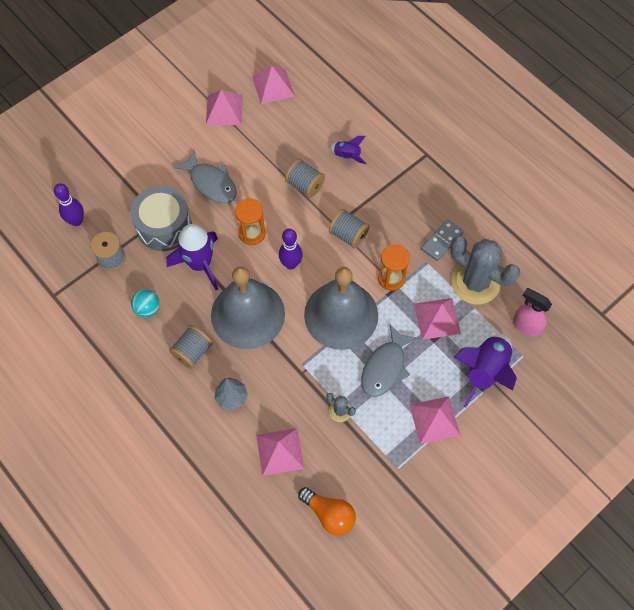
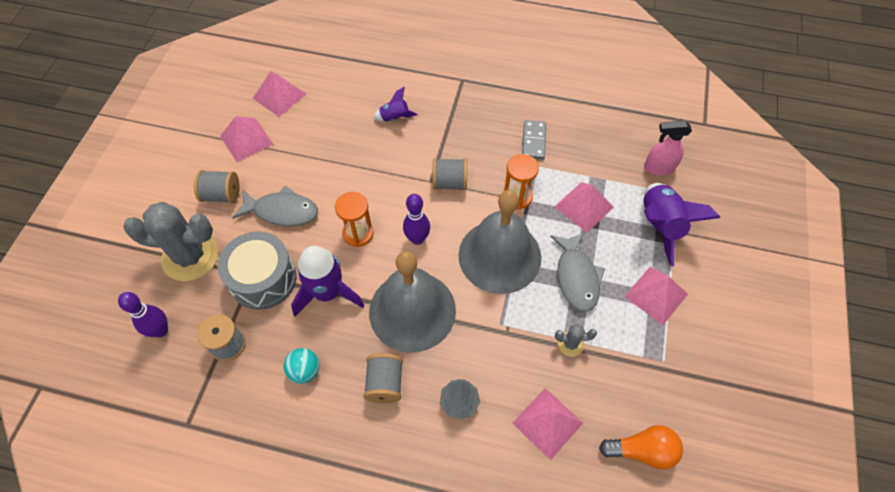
camera: 35 degrees left, 5 degrees down
grey spool [285,159,325,198] -> grey spool moved to [194,170,240,203]
grey cactus [450,236,520,304] -> grey cactus moved to [123,202,219,281]

